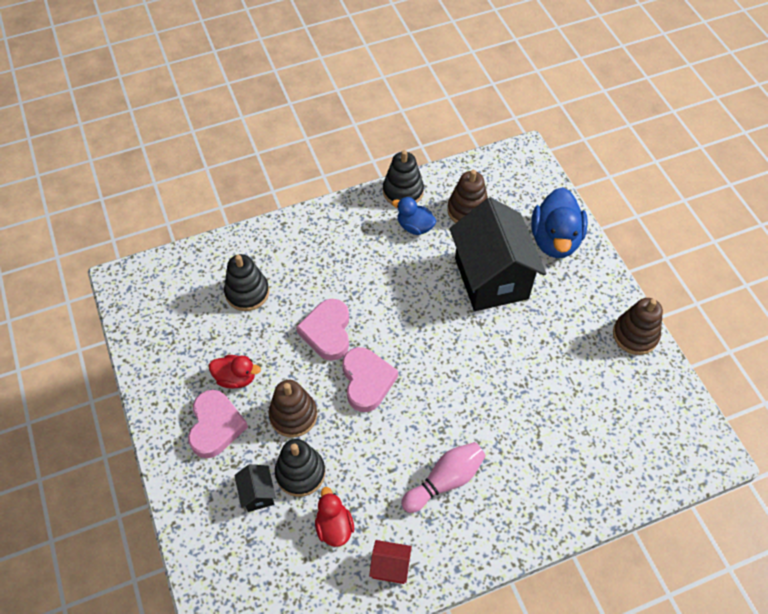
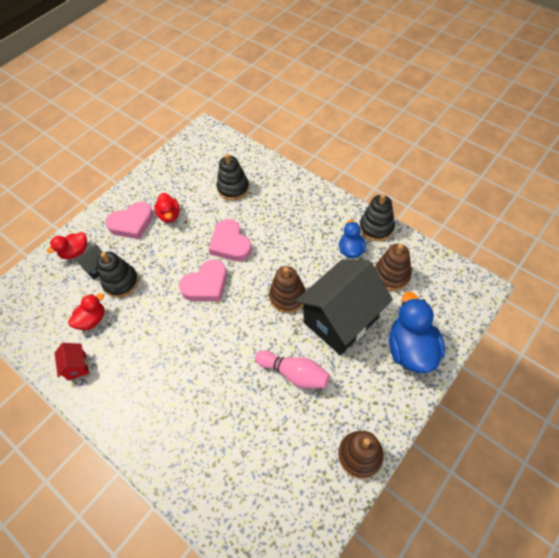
camera: 65 degrees right, 0 degrees up
brown stacking toy [269,380,317,437] -> brown stacking toy moved to [269,266,306,313]
pink heart [296,299,349,361] -> pink heart turned 90 degrees counterclockwise [209,219,252,261]
pink bowling pin [401,442,486,513] -> pink bowling pin moved to [255,350,330,389]
blue duck [531,187,588,258] -> blue duck turned 105 degrees clockwise [389,292,445,373]
none -> red duck [47,232,87,259]

